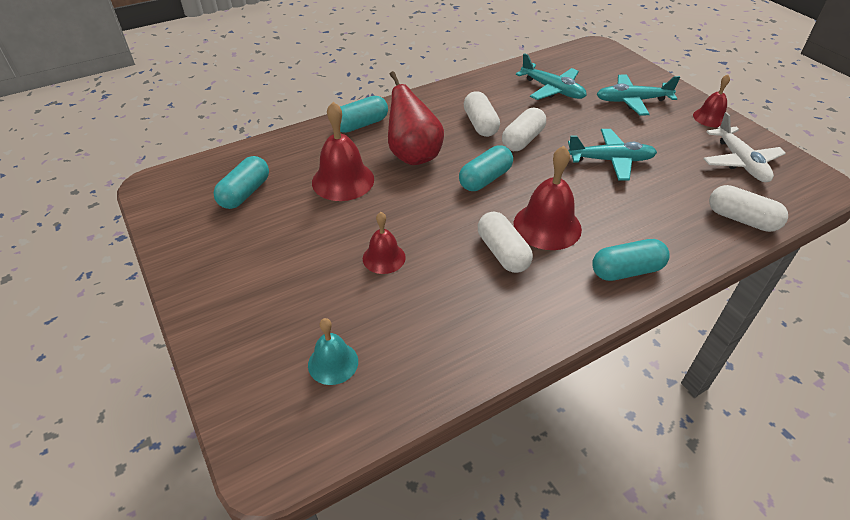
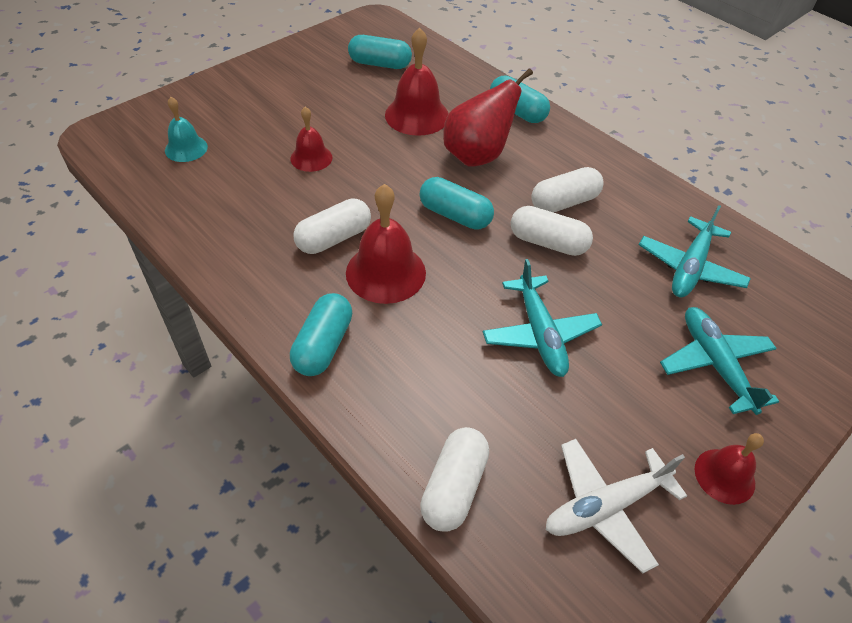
camera: 75 degrees right, 5 degrees up
turquoise capsule [592,239,670,281] -> turquoise capsule turned 45 degrees clockwise [290,293,352,376]

